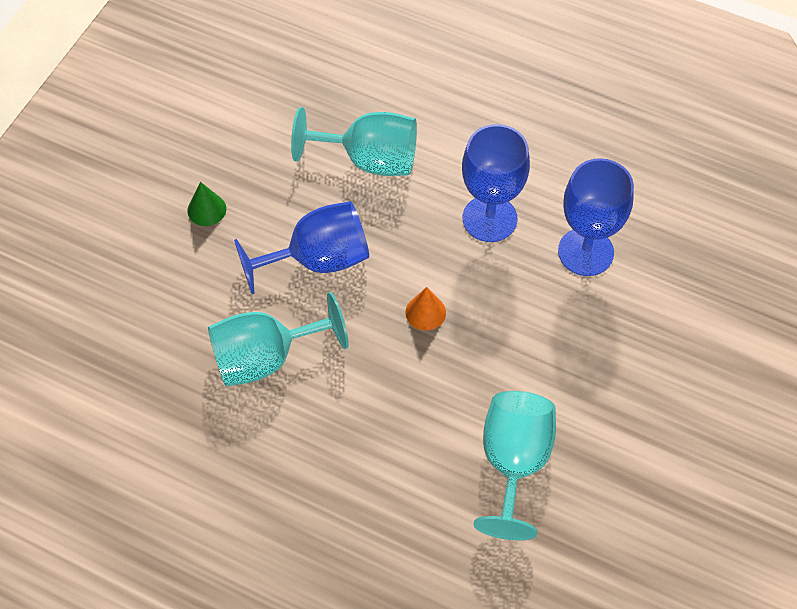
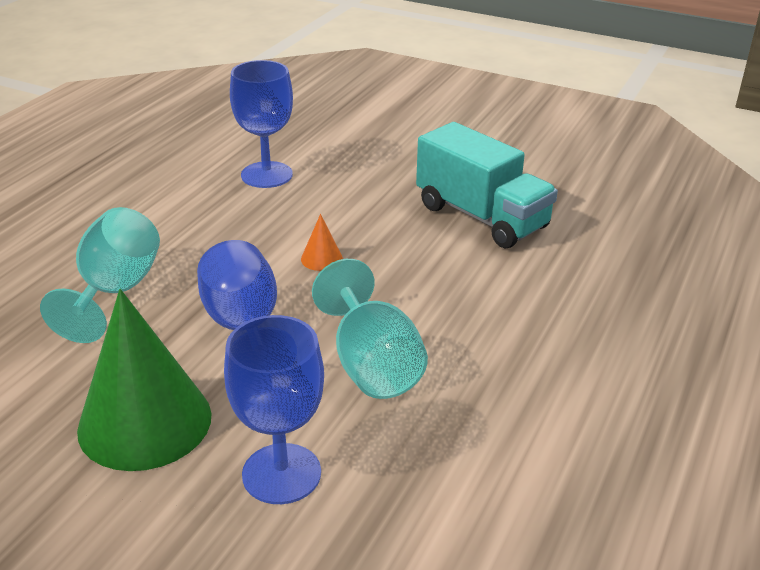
camera: 90 degrees left, 25 degrees down
green cone [188,182,226,226] -> green cone [77,289,211,471], size x2.48
blue goblet [462,124,530,242] -> blue goblet moved to [224,315,324,504]
turquoise goblet [473,391,556,540] -> turquoise truck [416,122,558,248]

